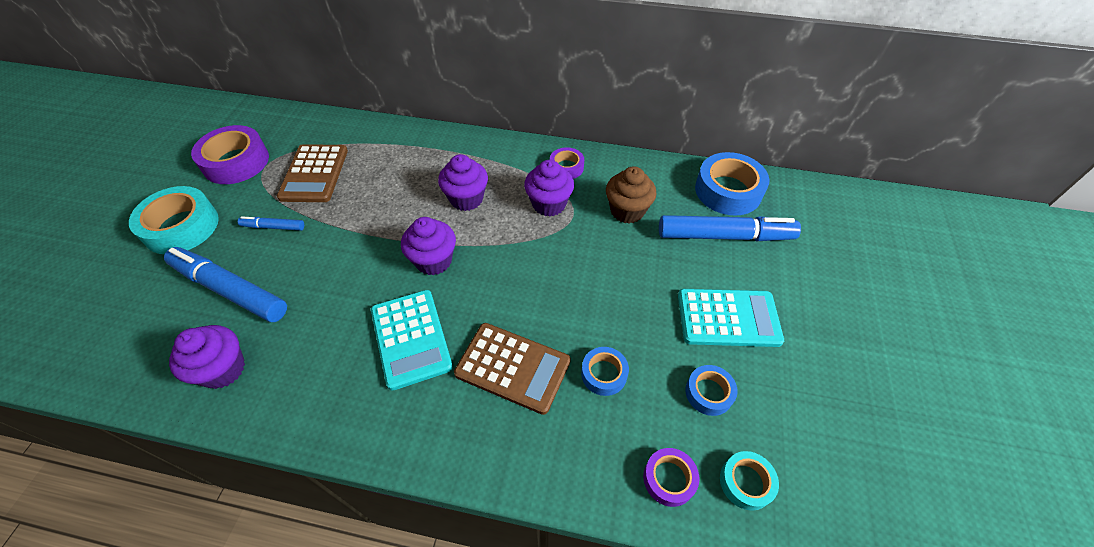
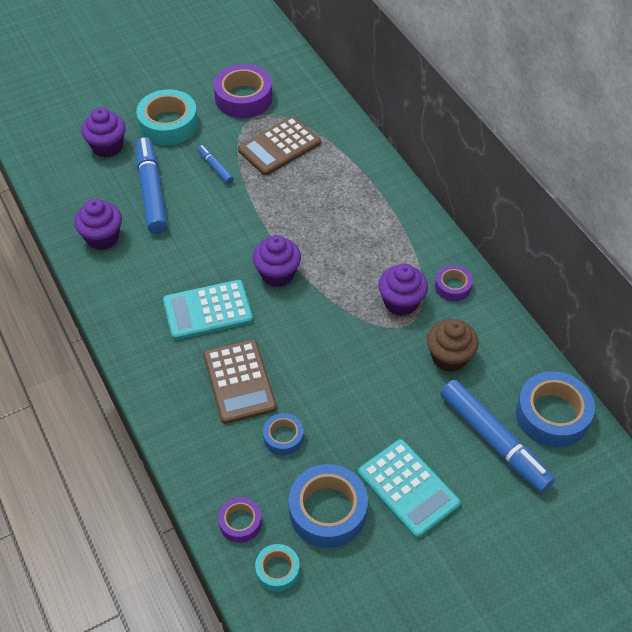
camera: 50 degrees right, 0 degrees up
turquoise calculator [371,290,453,391] -> turquoise calculator turned 45 degrees clockwise [163,280,253,340]
purple cupcake [438,154,488,211] -> purple cupcake moved to [81,107,126,158]
blue tape [685,365,738,416] -> blue tape [288,464,368,548], size x1.84

